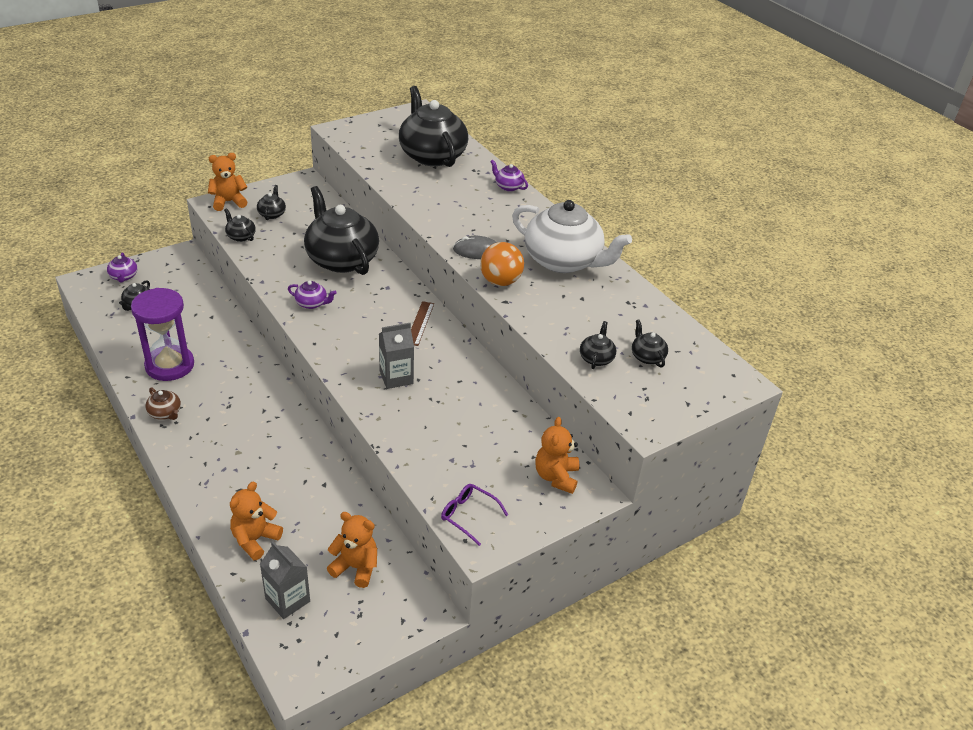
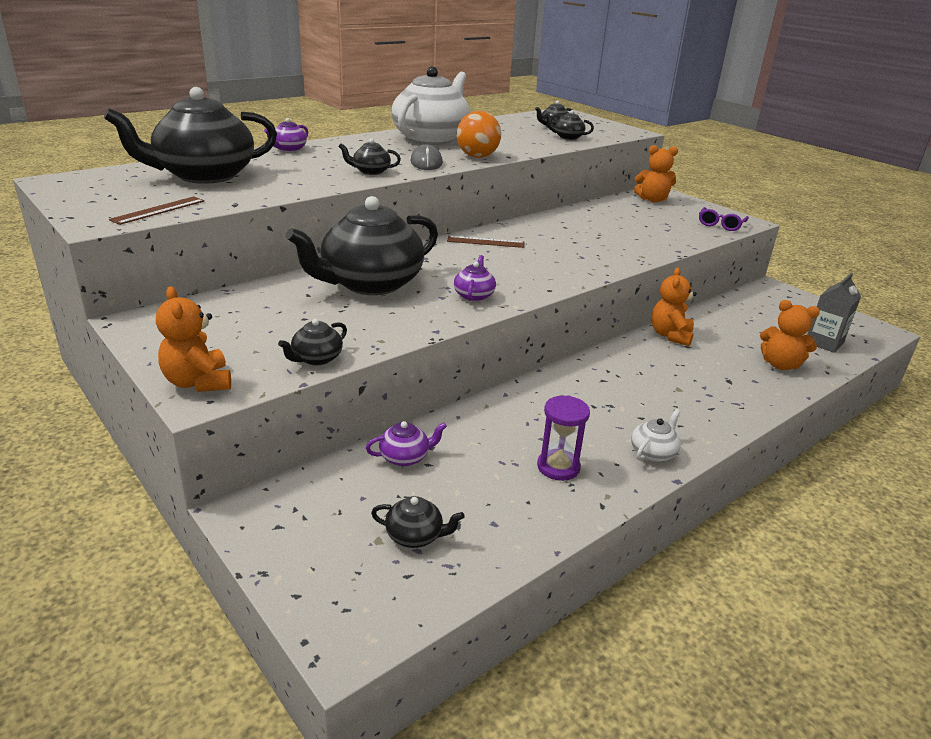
camera: 95 degrees left, 10 degrees down
purple teapot [107,252,137,283] -> purple teapot moved to [366,421,447,466]
purple hourglass [131,288,194,381] -> purple hourglass [537,396,590,481], size x0.58
brown teapot [145,387,181,420] -> white teapot [631,409,681,462]
black teapot [257,185,286,220] -> black teapot moved to [338,139,401,175]
orange teddy bear [327,512,377,588] -> orange teddy bear moved to [651,267,697,346]
grey carton [379,323,414,389] -> none
none -> brown ruler [109,196,204,225]

